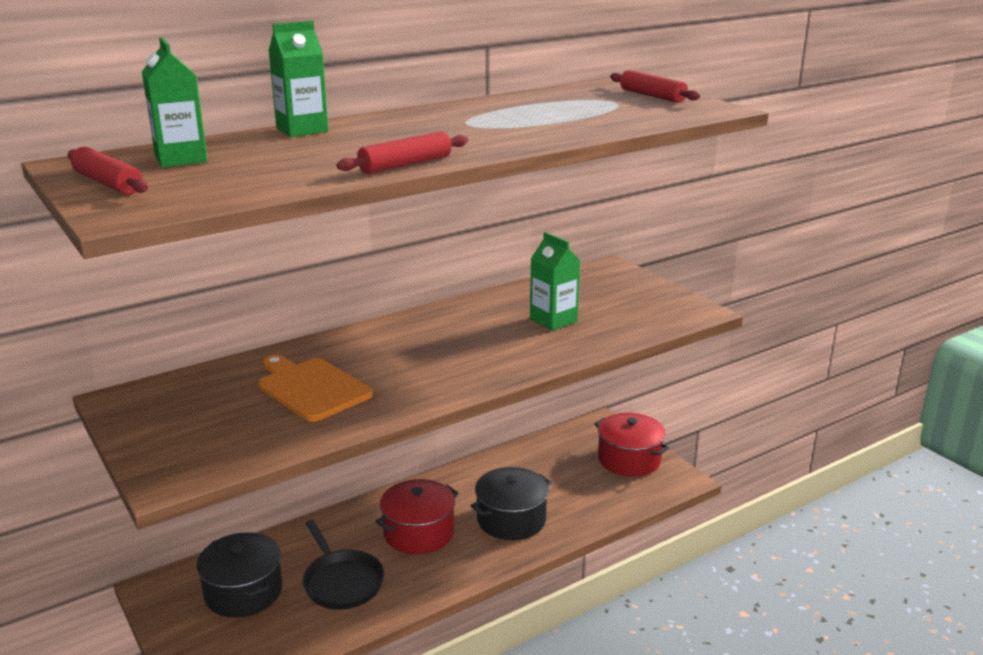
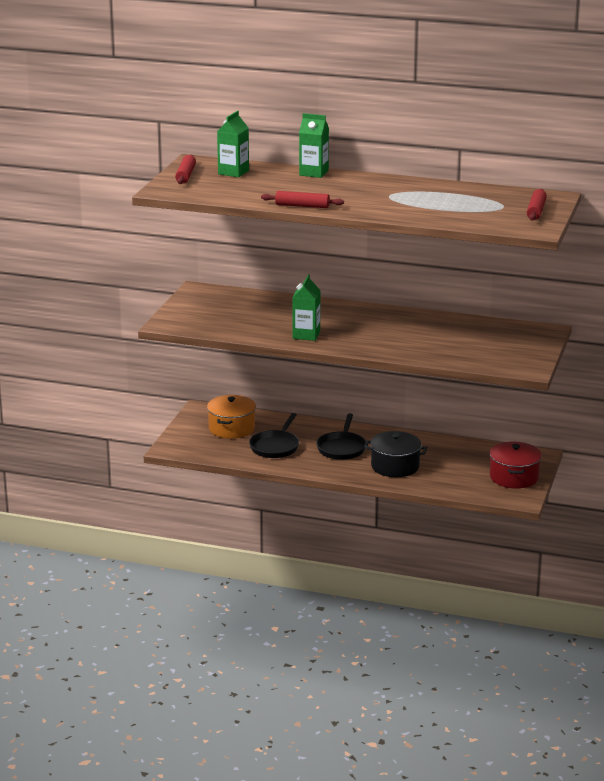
camera: 50 degrees right, 0 degrees up
black pot [196,532,282,618] -> orange pot [207,395,256,439]
orange cutting board [258,355,373,422] -> none
red pot [375,479,459,554] -> black pan [316,413,366,460]
green carton [530,232,580,331] -> green carton moved to [292,274,321,341]

